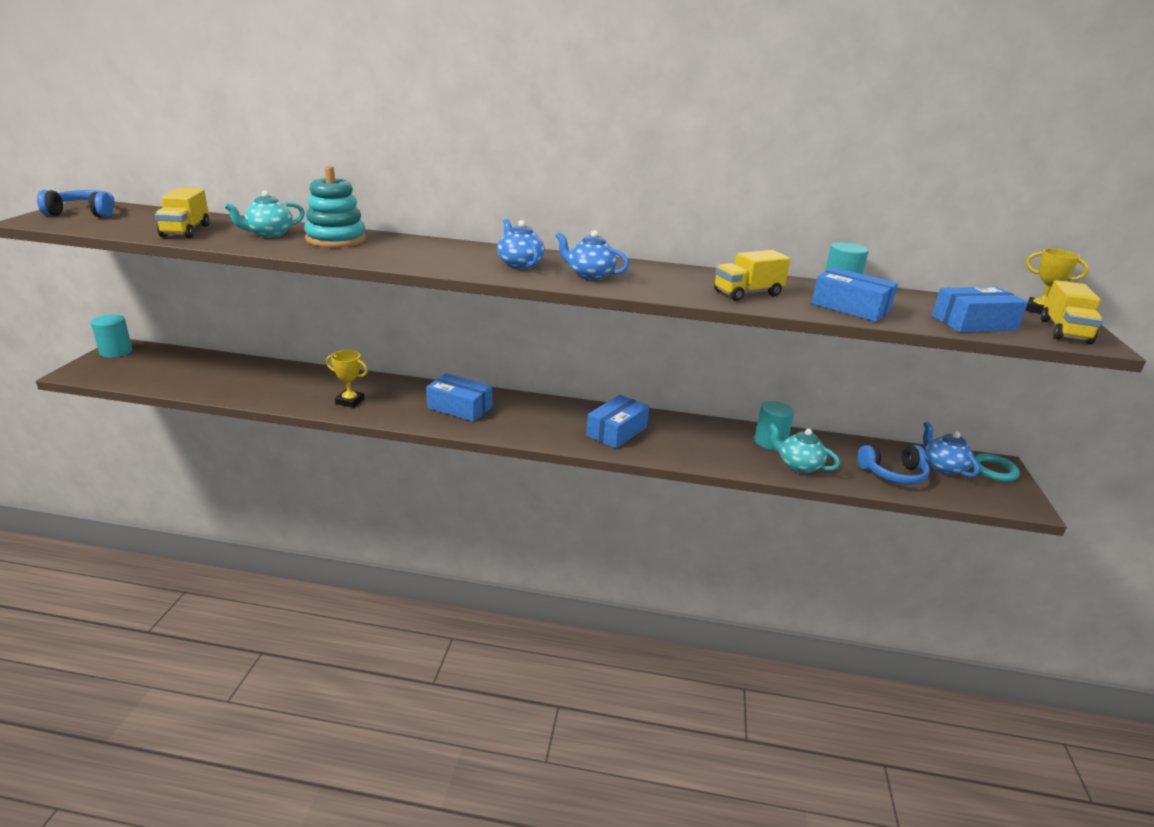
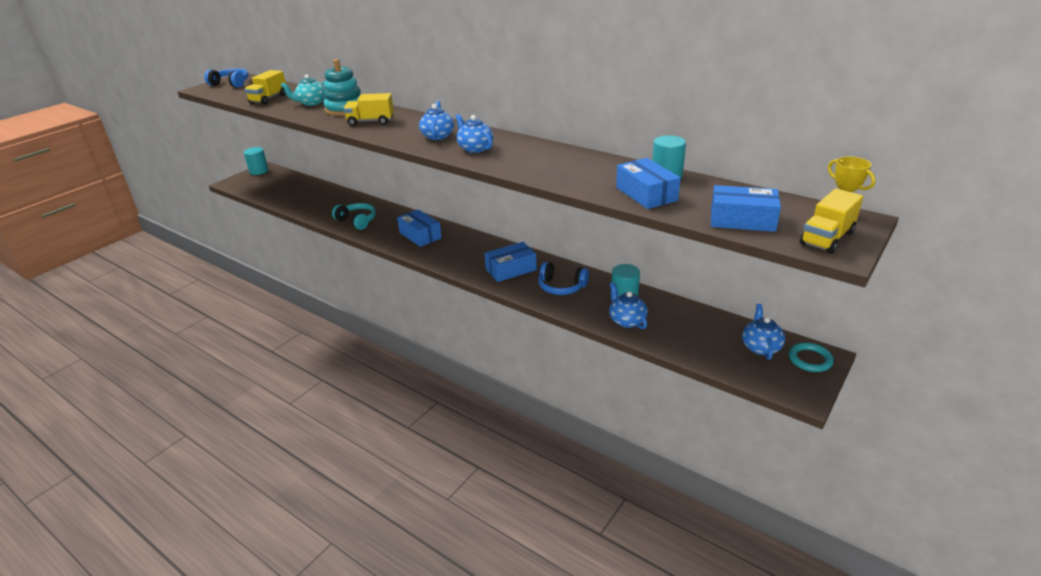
camera: 30 degrees right, 5 degrees up
yellow trophy [326,350,368,408] -> turquoise headphones [332,203,376,230]
yellow truck [714,250,791,301] -> yellow truck moved to [343,93,394,126]
turquoise teapot [769,423,840,473] -> blue teapot [609,282,648,329]
blue headphones [858,445,930,485] -> blue headphones moved to [538,262,589,295]

